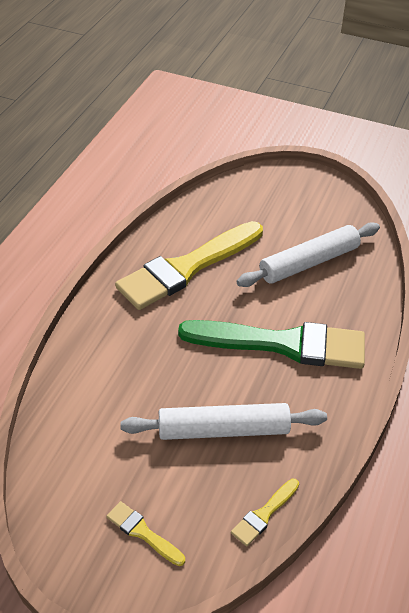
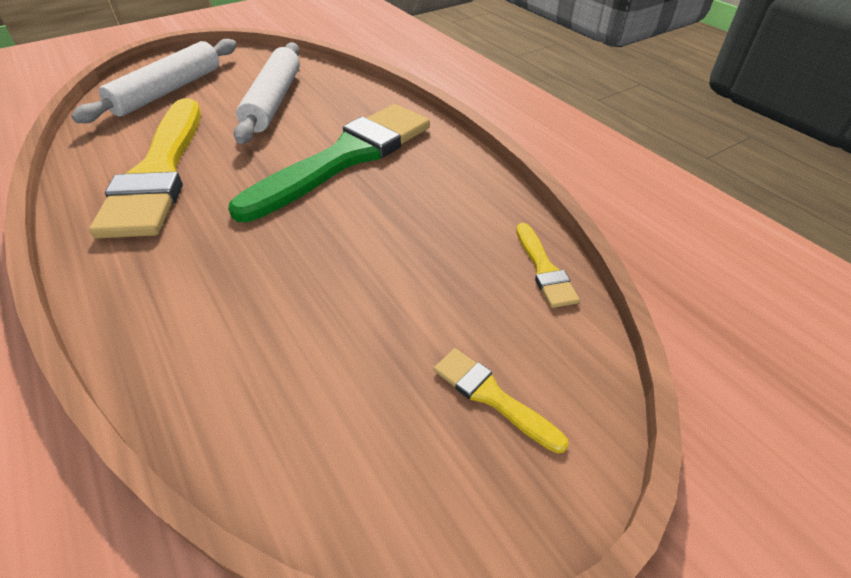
camera: 55 degrees left, 0 degrees up
yellow brush [107,501,185,566] -> yellow brush turned 60 degrees clockwise [434,348,569,454]
white rolling pin [120,403,327,440] -> white rolling pin moved to [71,39,237,123]

